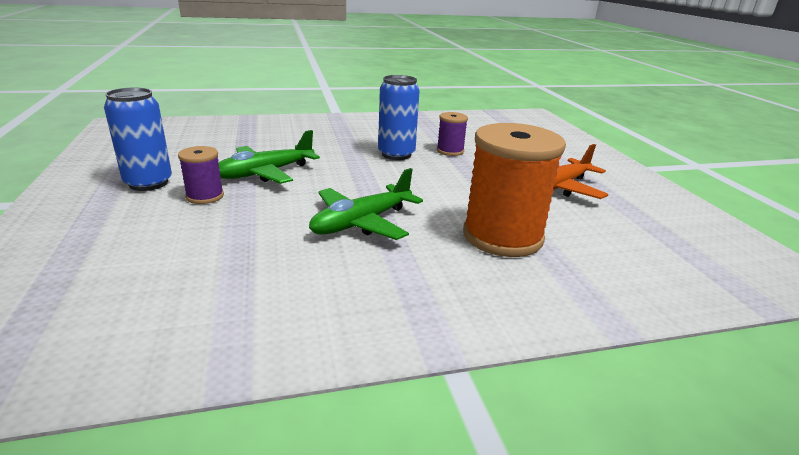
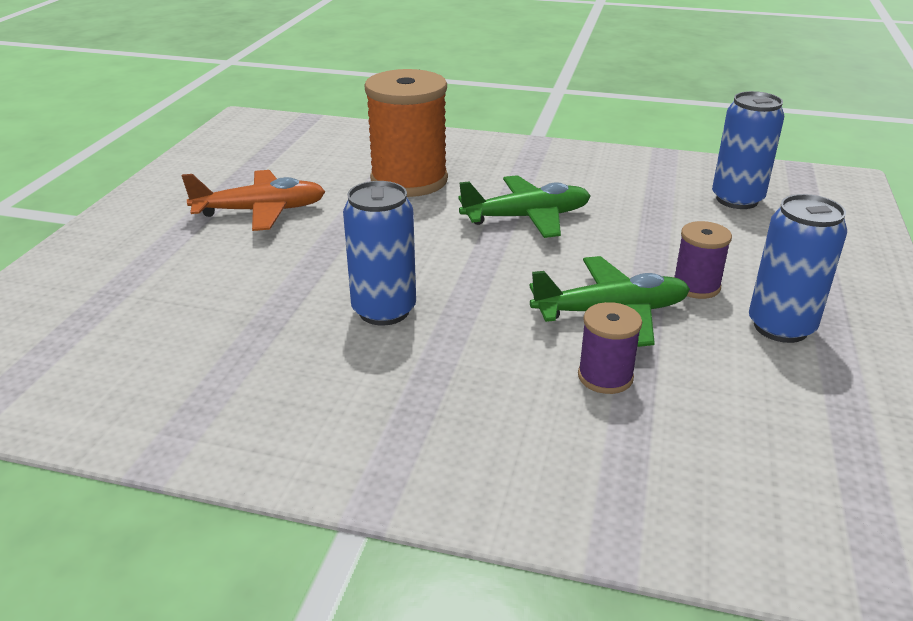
camera: 150 degrees left, 5 degrees up
purple spool [437,112,468,156] -> purple spool moved to [578,302,642,394]
none -> blue can [712,91,784,209]

